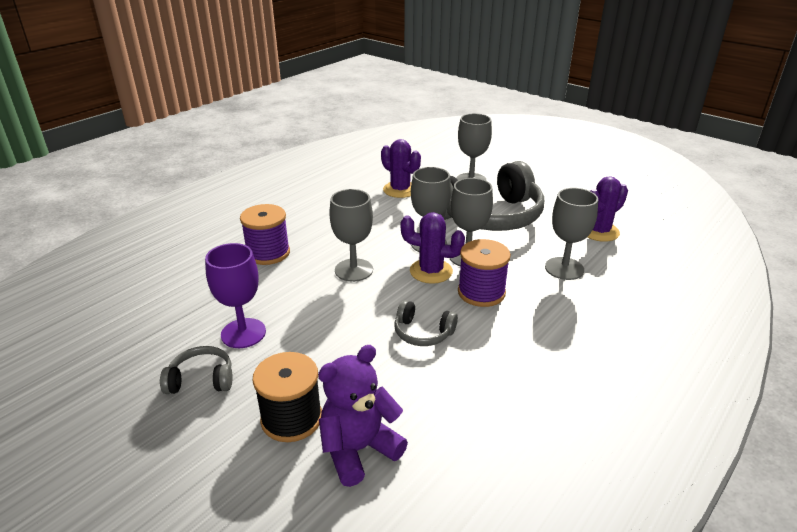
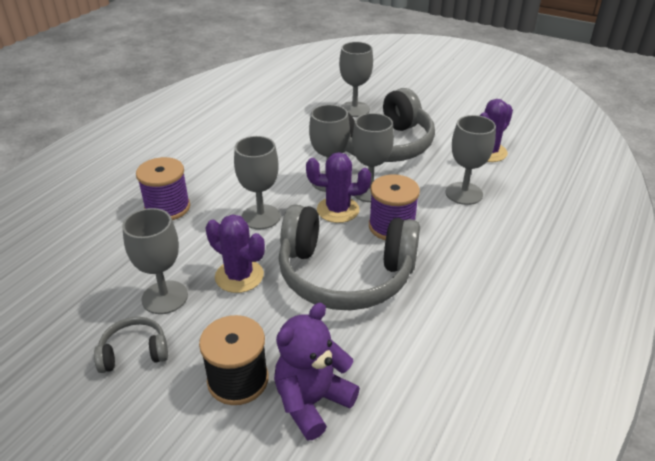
camera: 10 degrees left, 5 degrees up
purple goblet [205,243,266,348] -> grey goblet [122,208,188,314]
purple cactus [381,139,421,198] -> purple cactus moved to [205,214,265,293]
grey headphones [395,300,458,346] -> grey headphones [279,204,420,310], size x2.32

